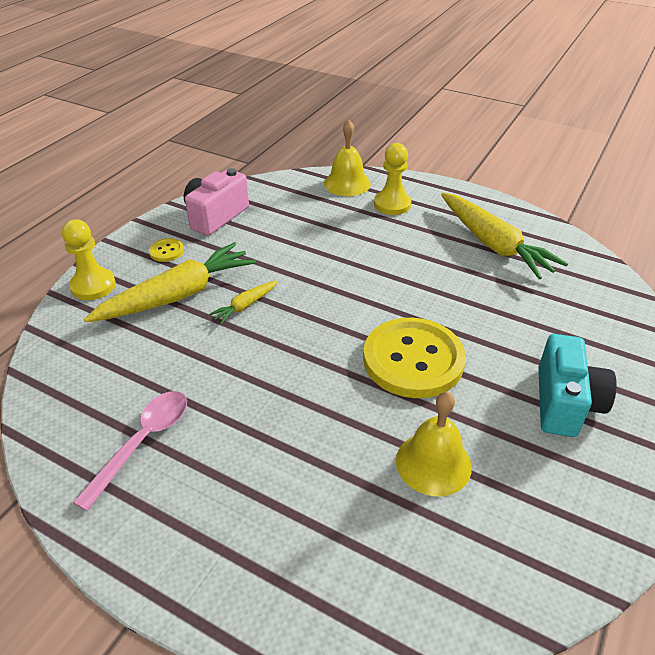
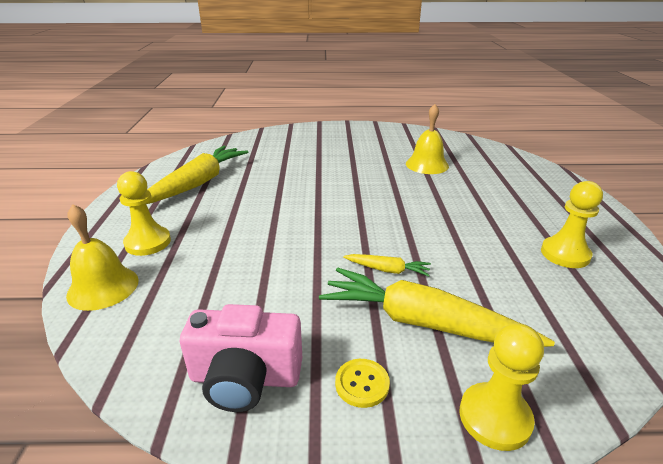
camera: 120 degrees left, 10 degrees down
pink spoon [73,391,187,511] -> yellow pawn [541,181,603,268]
yellow button [363,318,466,398] -> none
turquoise camera [538,334,617,437] -> none

